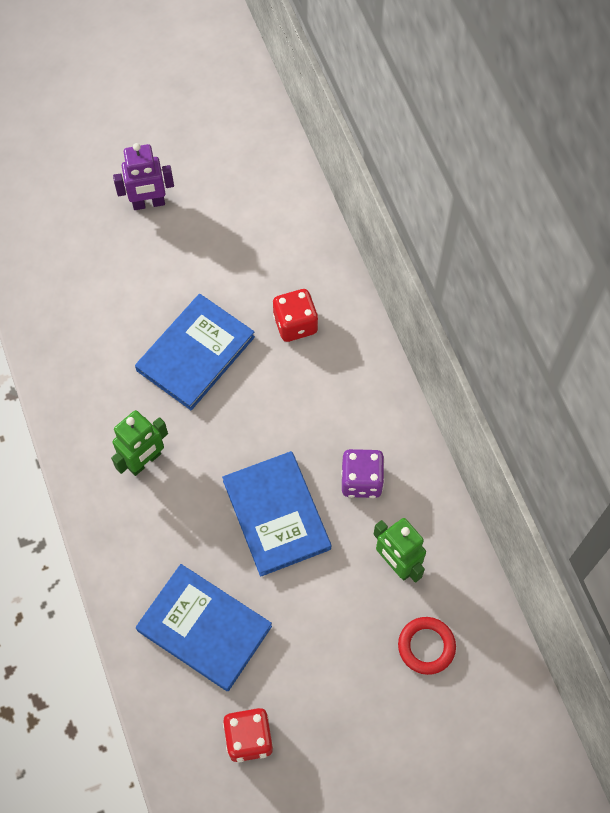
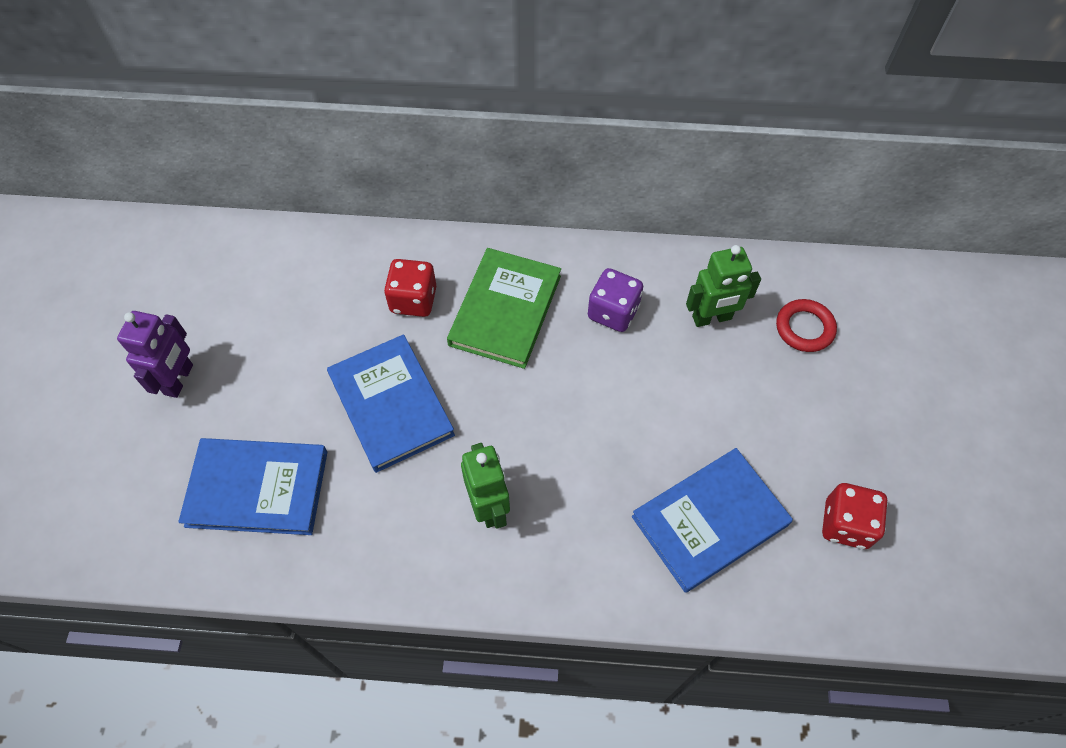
camera: 65 degrees left, 5 degrees down
blue book [222,451,331,577] -> blue book moved to [178,438,327,535]
none -> green book [447,248,561,369]

